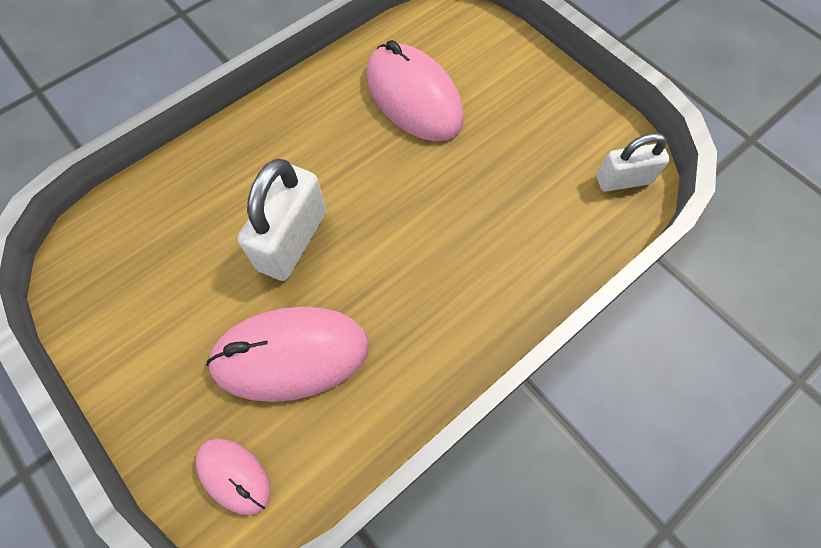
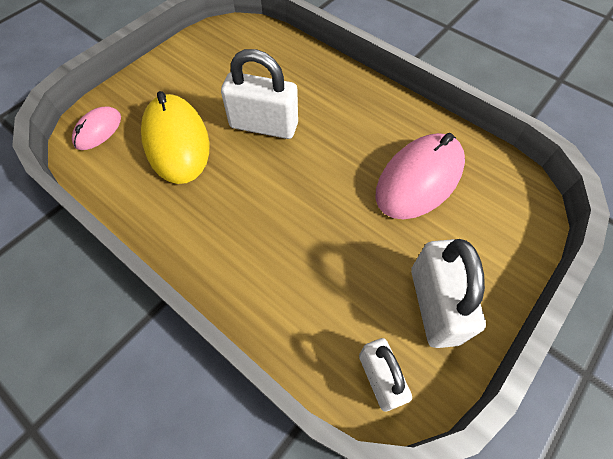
camera: 80 degrees right, 5 degrees down
pink mouse [206,307,369,402] -> yellow mouse [141,91,209,184]
none -> white padlock [411,239,486,348]

